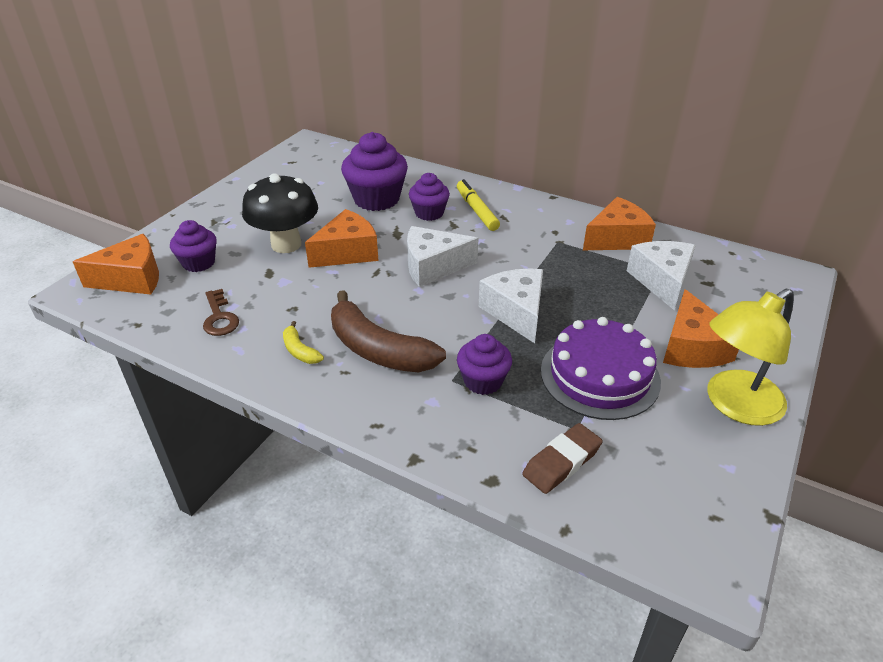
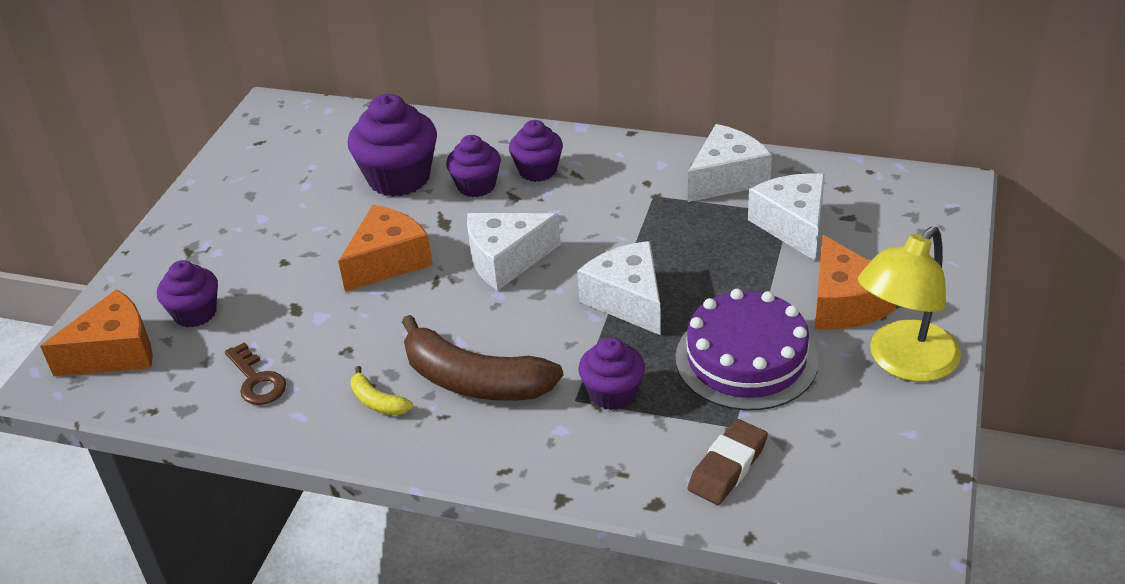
camera: 10 degrees left, 0 degrees up
black mushroom [242,173,318,253] -> none
yellow marker [457,179,500,231] -> purple cupcake [509,120,563,182]
orange cheese [583,197,656,250] -> white cheese [688,124,772,202]

